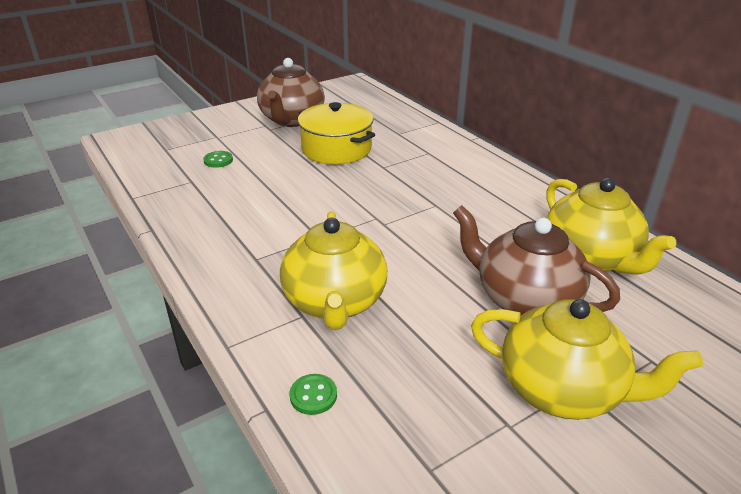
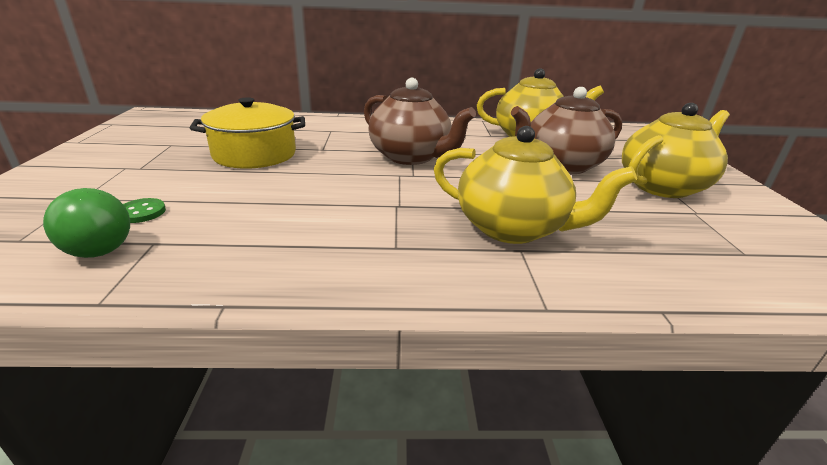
camera: 60 degrees left, 5 degrees down
brown teapot [257,58,325,127] -> brown teapot moved to [364,78,476,165]
green button [290,374,337,415] -> none
none -> green light bulb [43,188,130,258]

